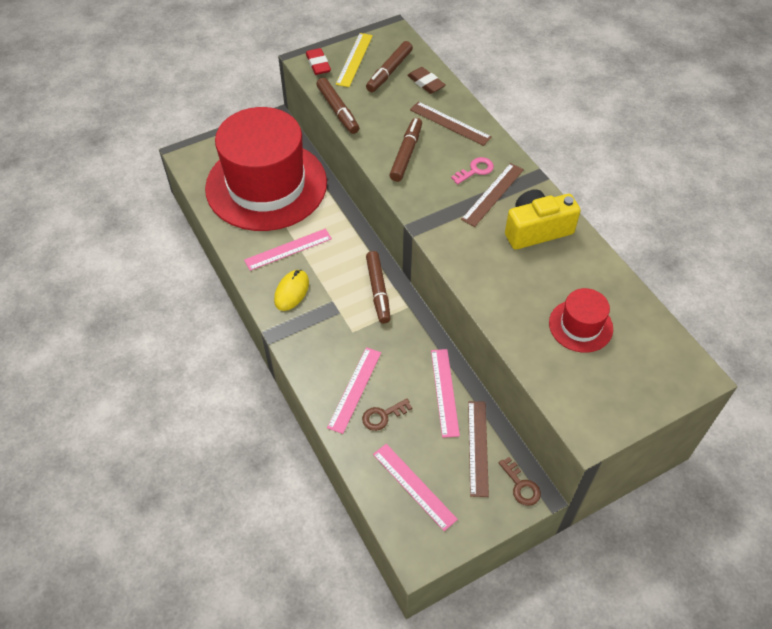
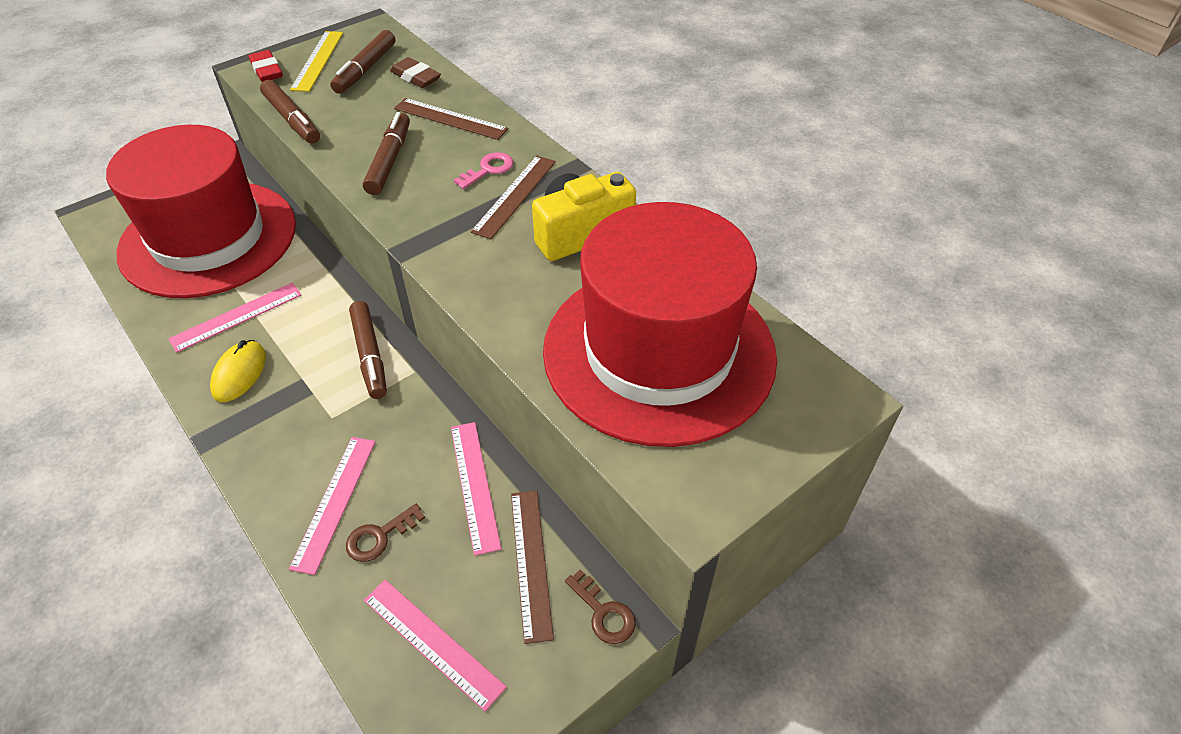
camera: 10 degrees left, 5 degrees down
red hat [549,288,613,353] -> red hat [543,202,777,447], size x2.40

